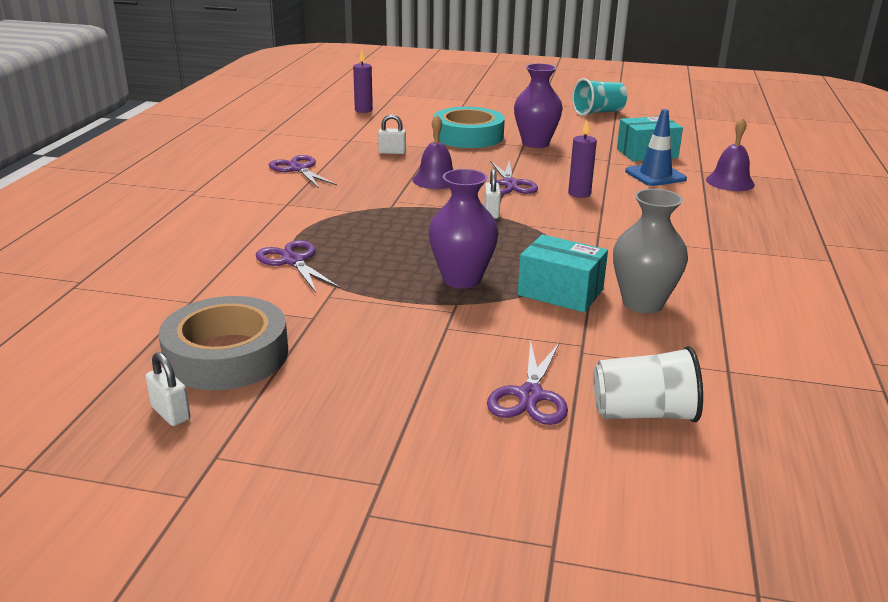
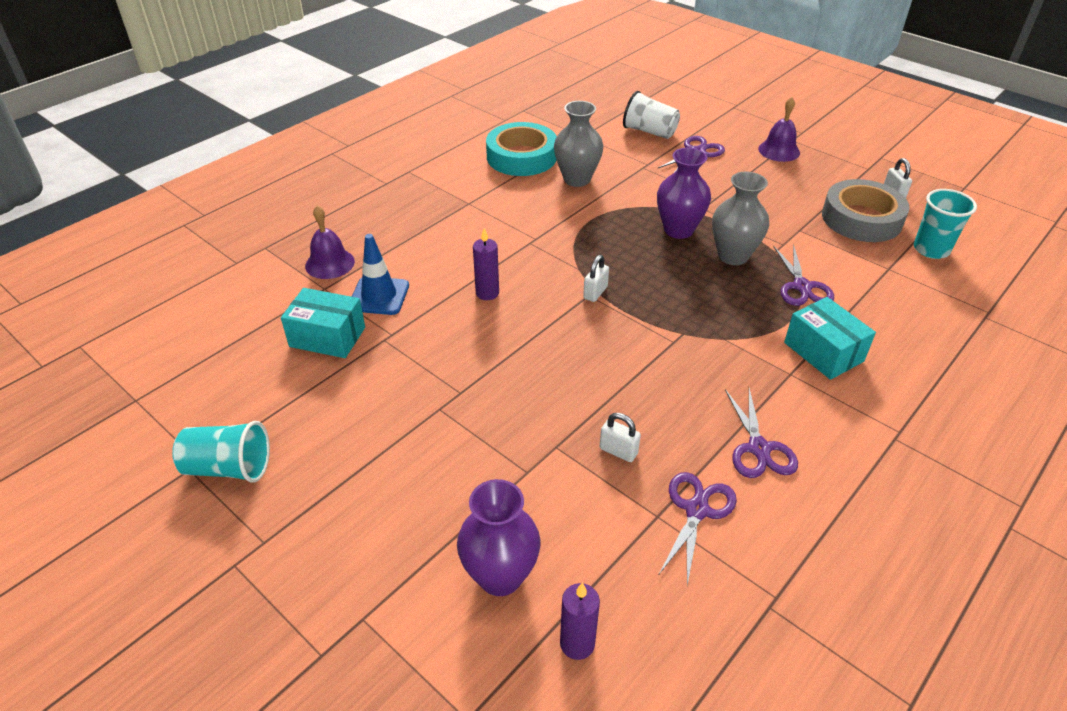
camera: 150 degrees left, 15 degrees up
purple bell [412,115,453,189] -> purple bell moved to [758,97,800,162]
turquoise tape [433,107,505,148] -> turquoise tape moved to [486,122,557,176]
purple scissors [491,161,538,195] -> purple scissors moved to [659,472,737,585]
purple vase [514,63,563,148] -> purple vase moved to [457,479,541,596]
turquoise box [518,234,608,312] -> turquoise box moved to [784,297,876,380]
none -> grey vase [712,172,769,265]
none -> turquoise cup [914,189,977,259]

